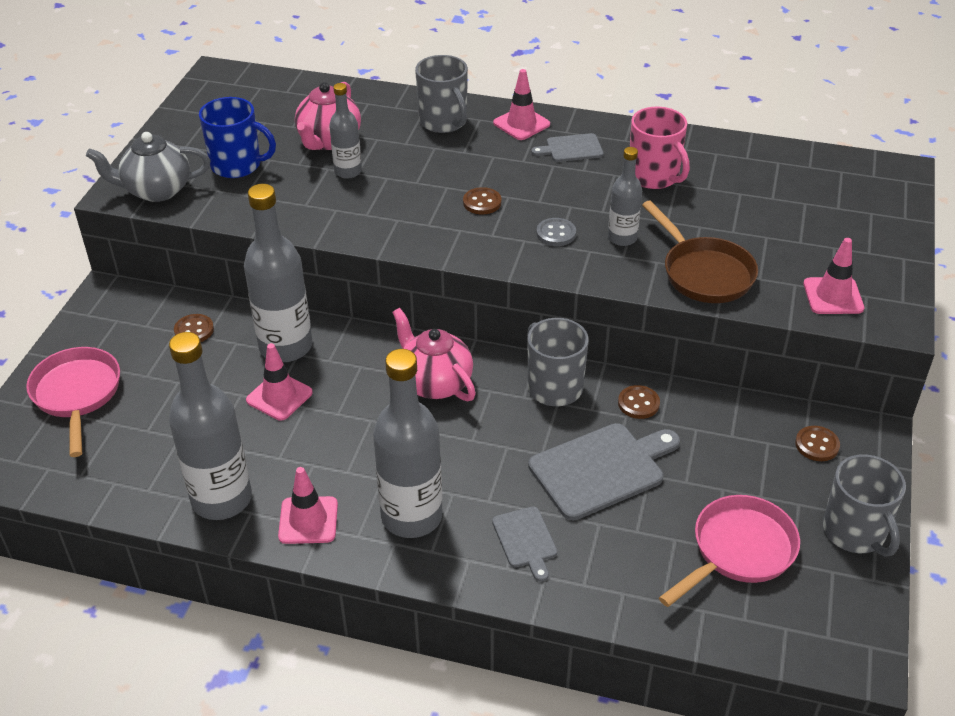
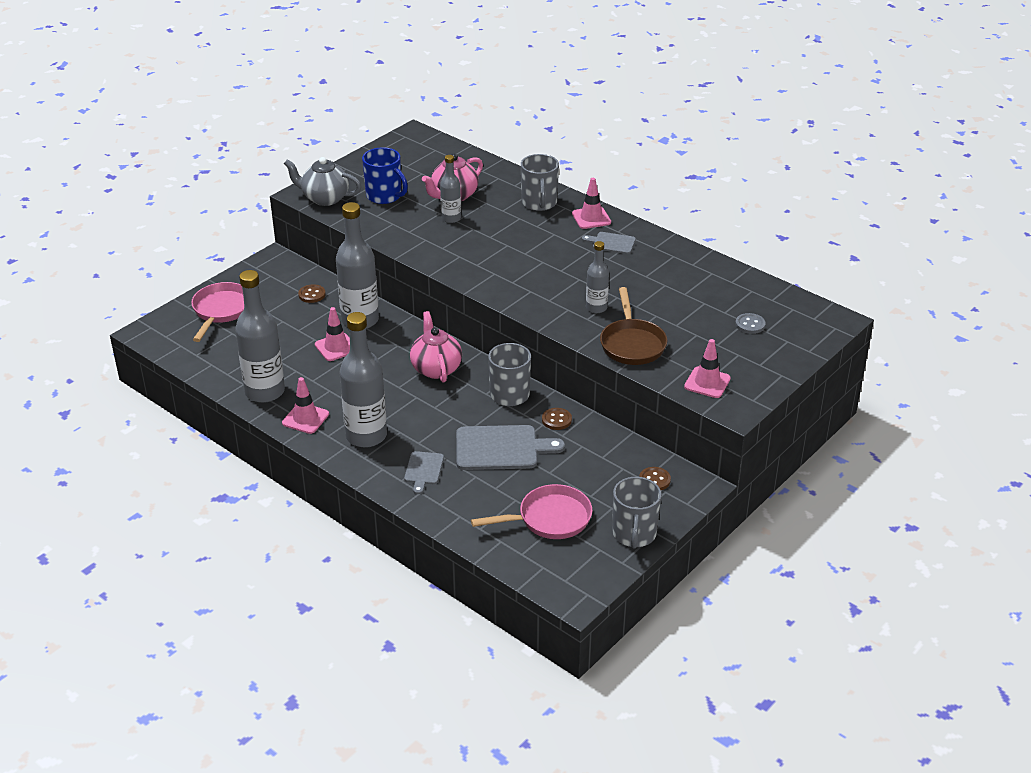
camera: 25 degrees right, 5 degrees down
brown button [463,187,501,214] -> none
grey button [536,218,576,246] -> grey button moved to [735,313,765,334]
pink mug [630,107,690,189] -> none

